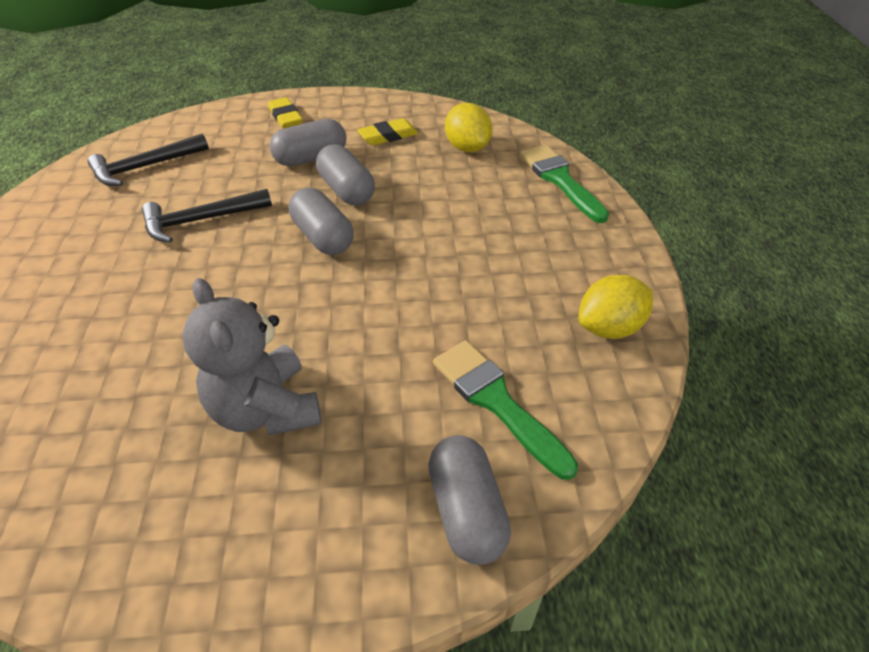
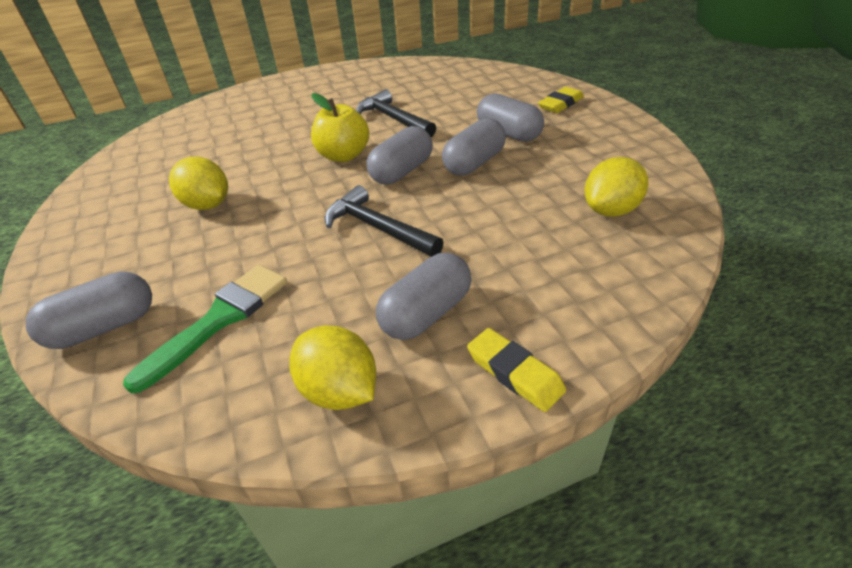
camera: 75 degrees right, 5 degrees down
black hammer [88,133,209,186] -> black hammer moved to [325,185,444,257]
grey teddy bear [183,278,321,435] -> yellow lemon [169,157,228,210]
yellow eraser [357,118,418,145] -> yellow eraser moved to [467,328,566,412]
green brush [520,145,609,223] -> none
none -> yellow apple [311,93,369,162]
none -> grey capsule [376,253,472,340]

